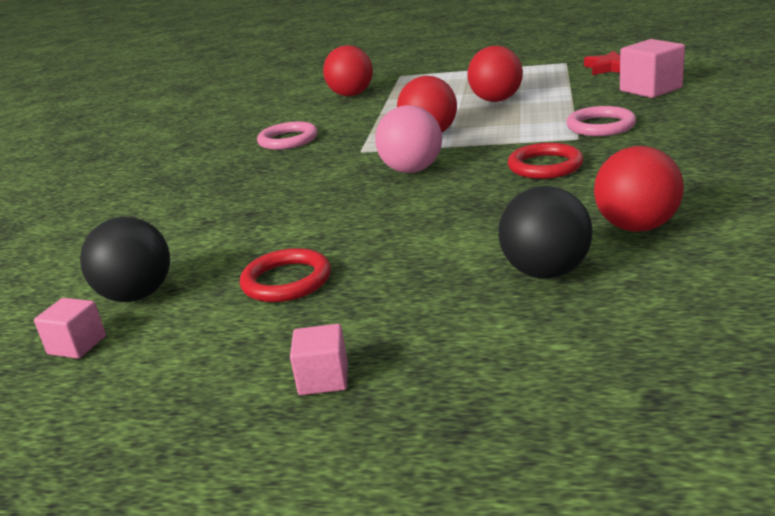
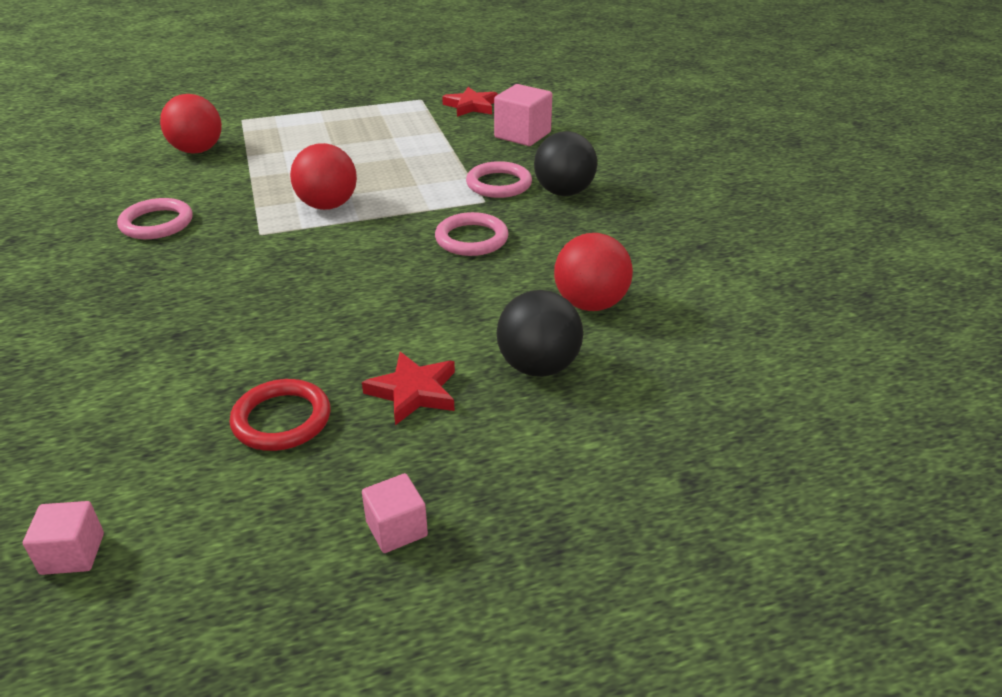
camera: 30 degrees left, 10 degrees up
black ball [80,217,170,302] -> black ball moved to [534,131,597,196]
pink ball [375,105,442,173] -> none
red ball [468,46,523,102] -> none
red ring [508,143,584,179] -> pink ring [435,212,509,256]
none -> red star [362,352,455,425]

